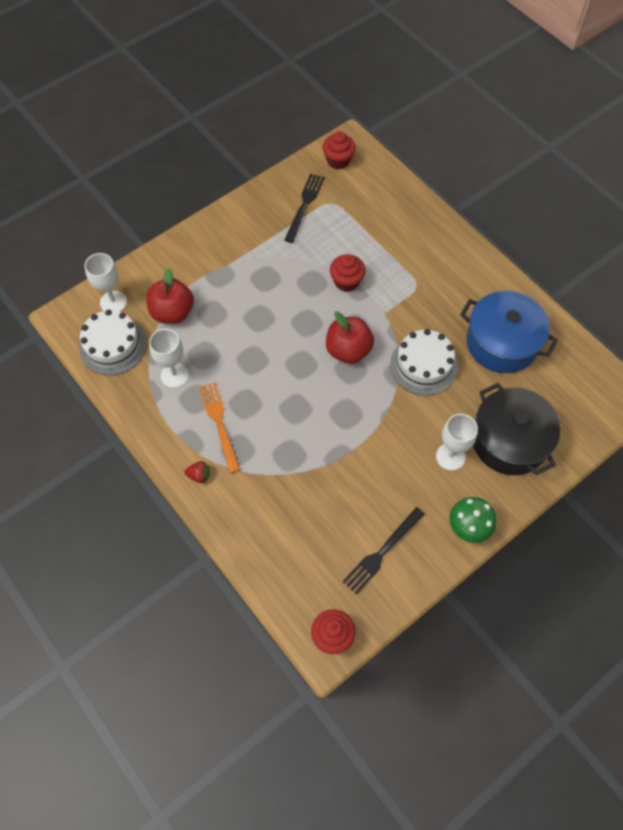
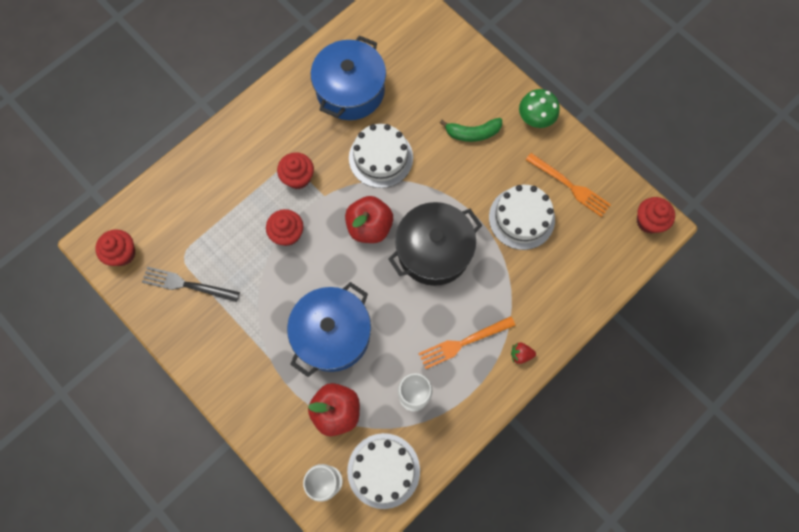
camera: 95 degrees left, 10 degrees up
red strawberry [184,461,210,483] -> red strawberry turned 90 degrees counterclockwise [511,342,536,364]
black fork [342,507,425,595] -> orange fork [526,153,611,217]
white goblet [436,414,478,471] -> green banana [440,118,502,142]
black pot [473,383,561,475] -> black pot moved to [388,202,482,286]
none -> red cupcake [277,152,314,189]
none -> blue pot [287,282,371,377]
none -> white cake [489,185,555,250]

